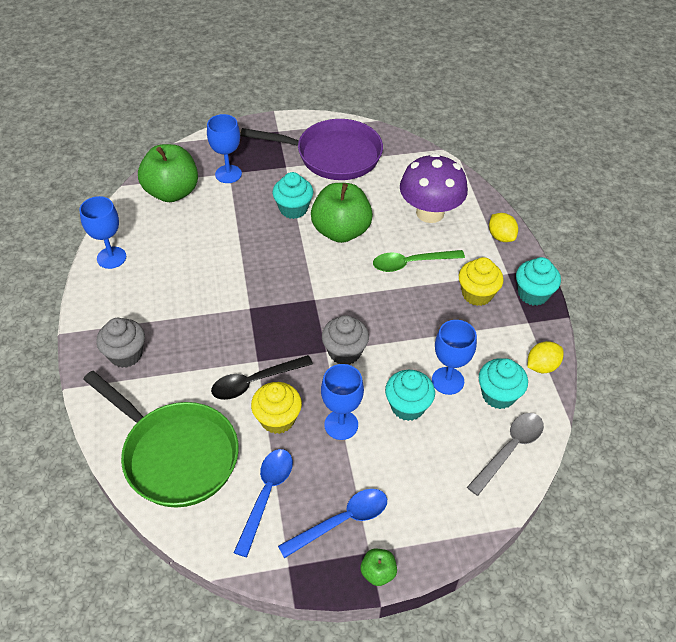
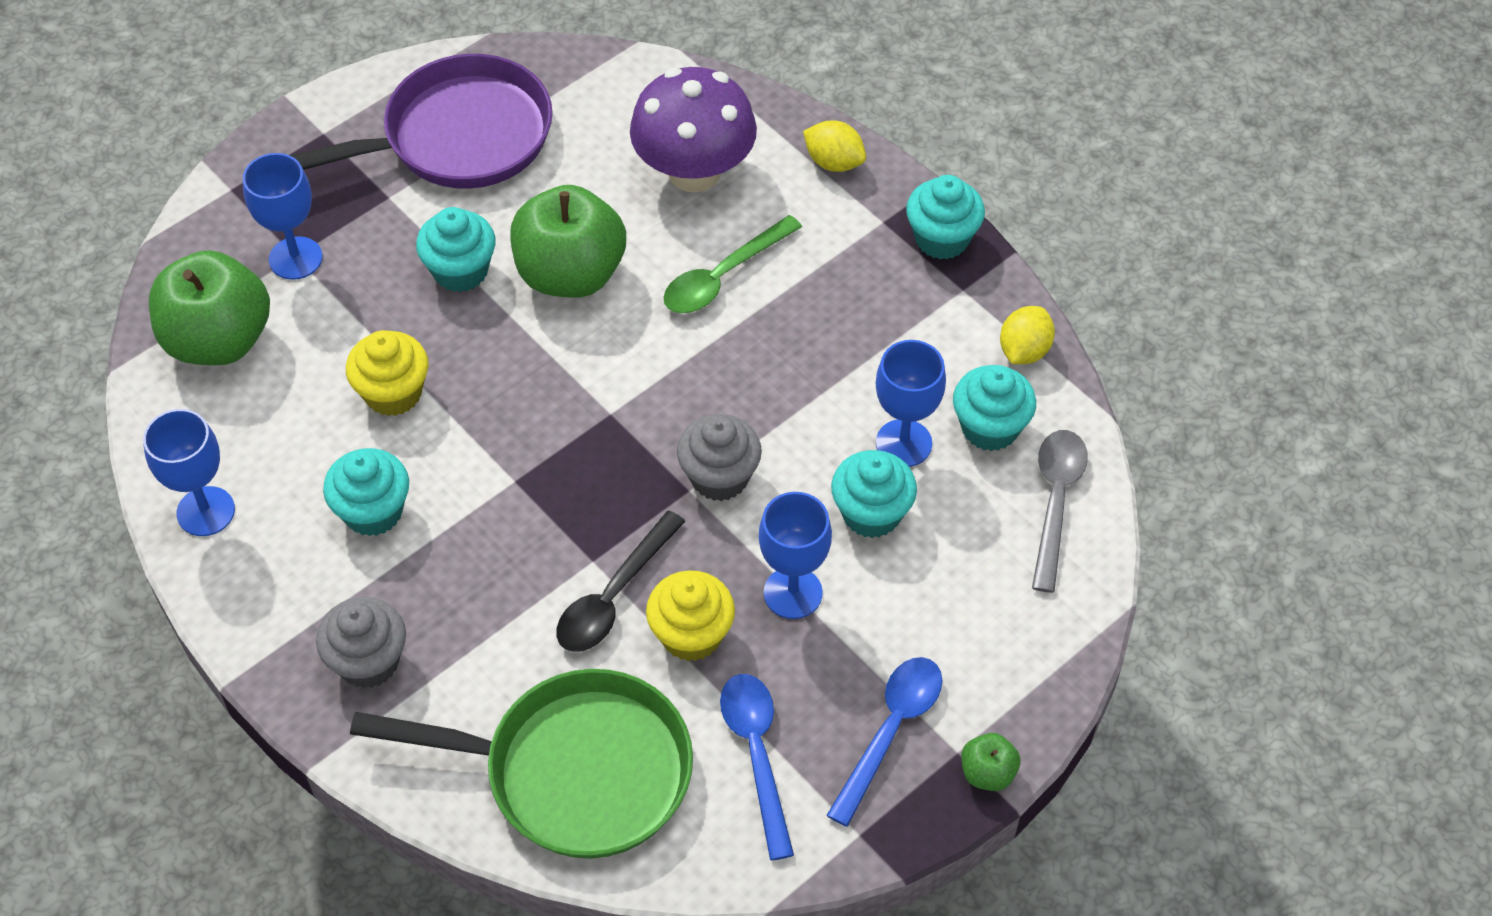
camera: 30 degrees left, 5 degrees up
yellow cupcake [459,257,504,306] -> yellow cupcake moved to [346,330,428,416]
none -> turquoise cupcake [323,448,409,536]

